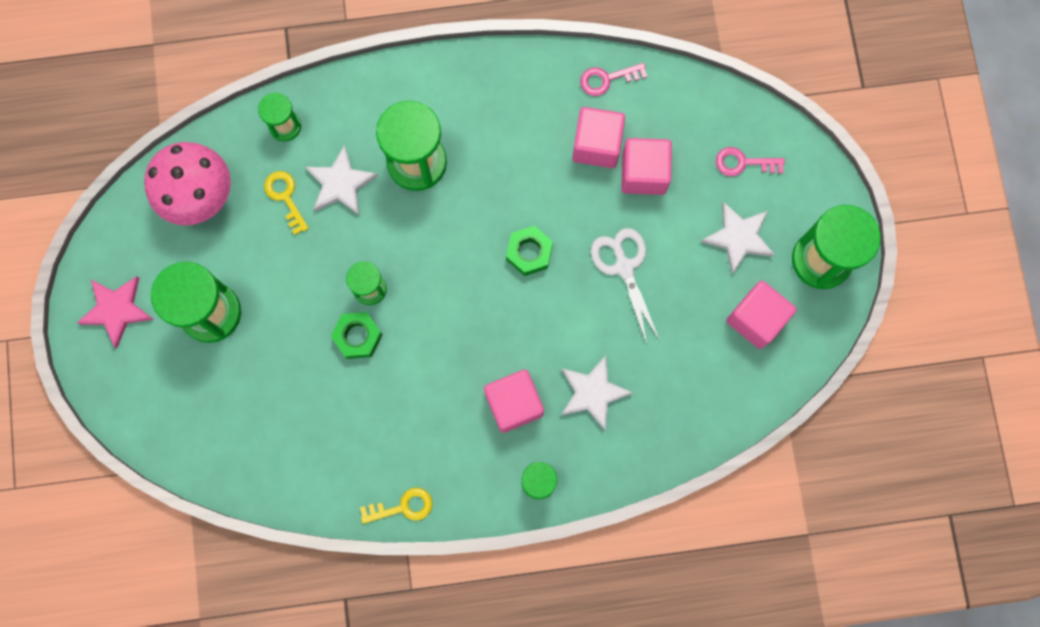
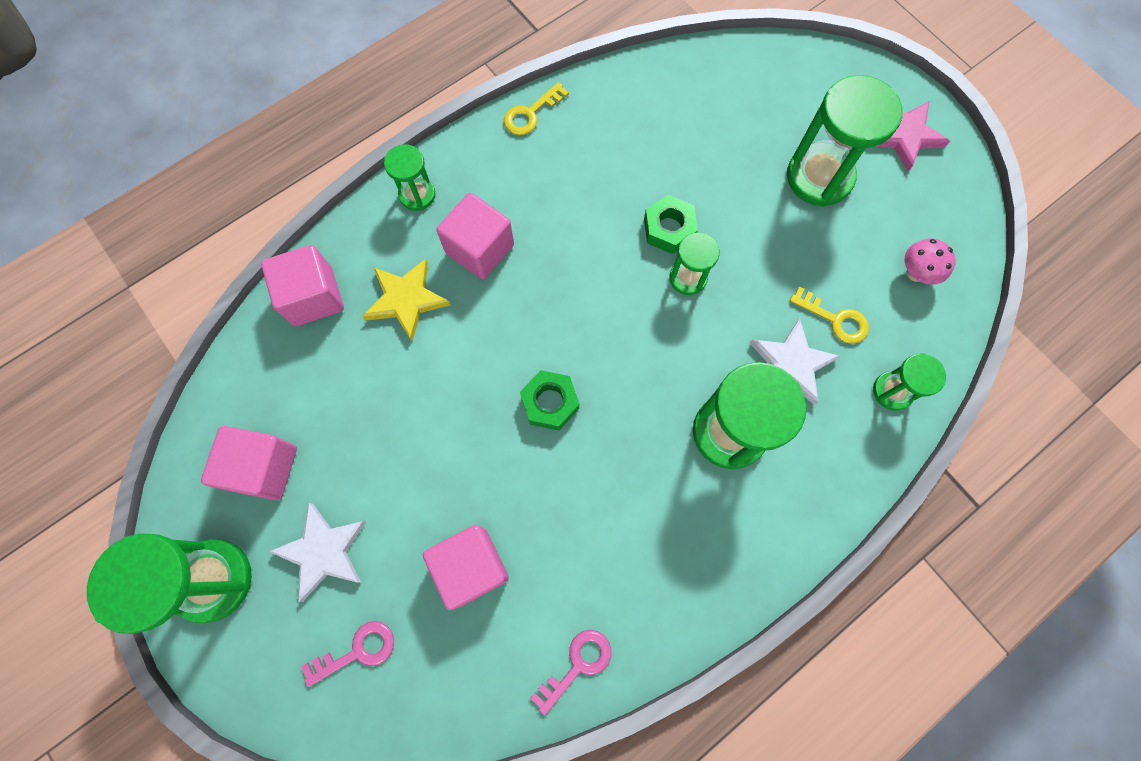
camera: 150 degrees right, 5 degrees down
pink mushroom [144,142,231,225] -> pink mushroom [904,238,956,284], size x0.48
white star [561,355,633,430] -> yellow star [362,259,450,341]
pink cube [572,107,625,168] -> pink cube moved to [261,245,344,326]
white scissors [591,228,660,344] -> none

